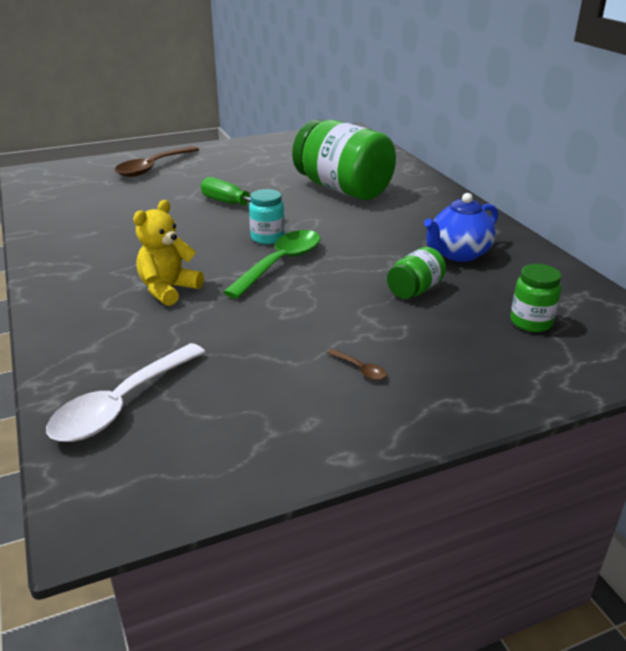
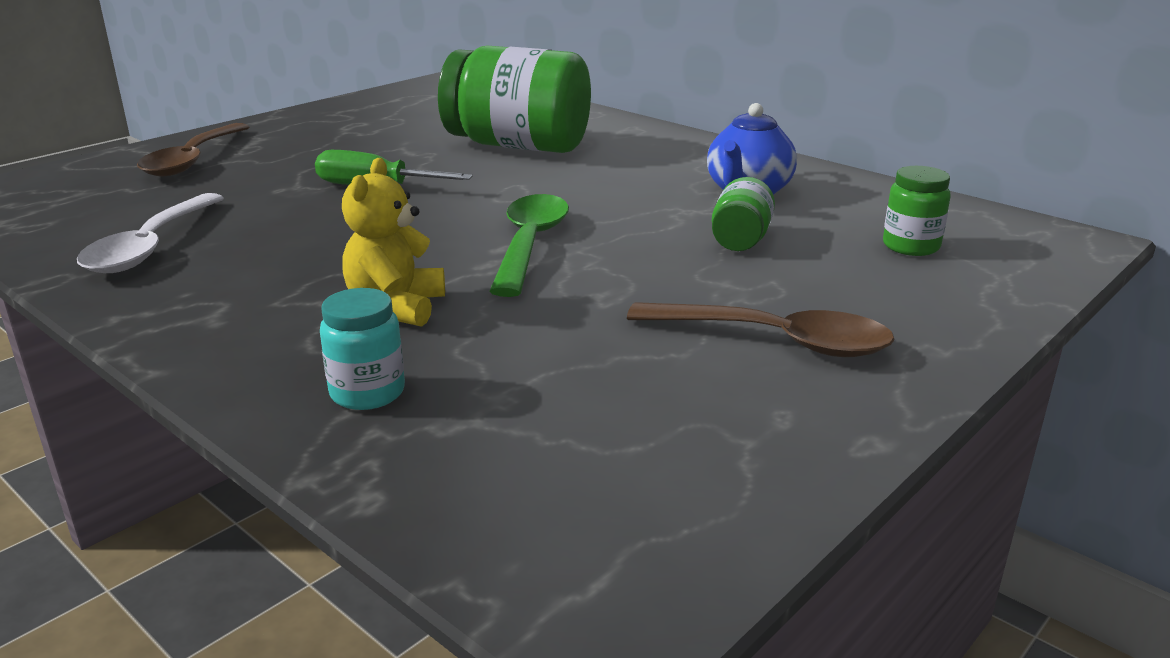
camera: 25 degrees left, 5 degrees down
white spoon [46,343,205,442] -> white spoon moved to [77,193,224,273]
turquoise jar [249,189,285,244] -> turquoise jar moved to [320,288,405,410]
brown spoon [327,349,387,380] -> brown spoon [627,302,895,357], size x2.45

